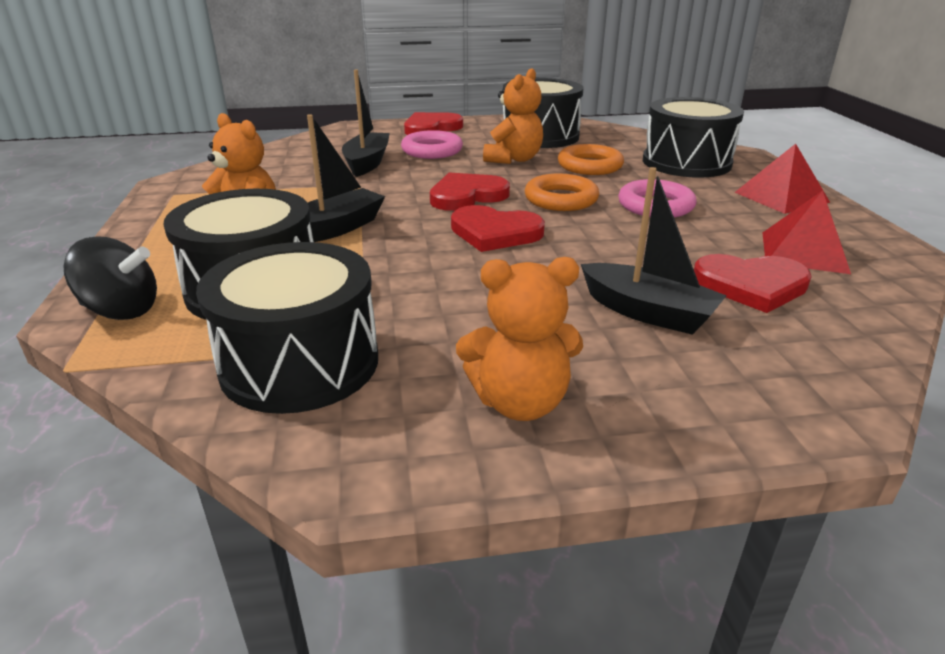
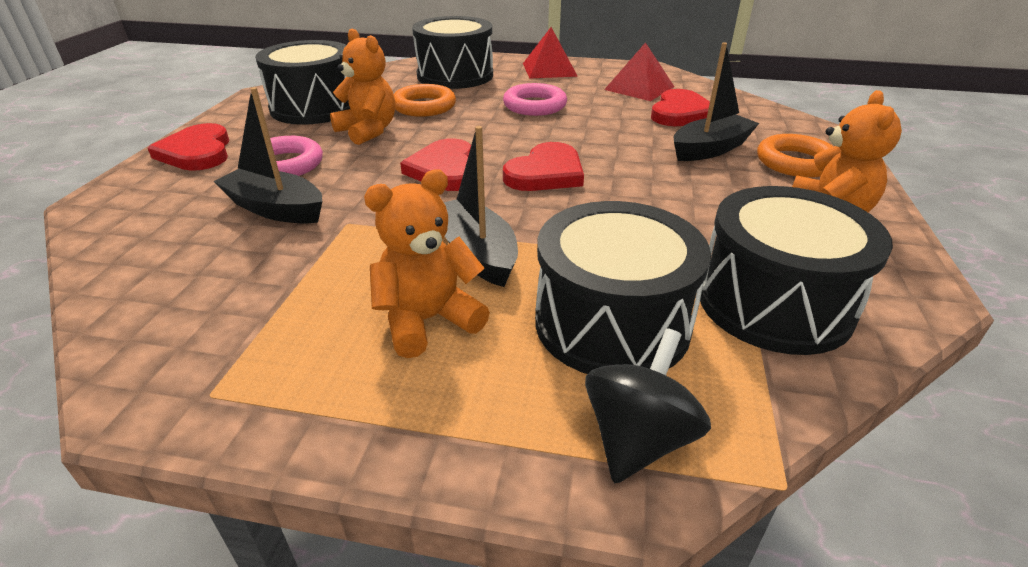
camera: 70 degrees left, 5 degrees up
orange ring [525,174,599,211] -> orange ring moved to [757,134,834,178]

